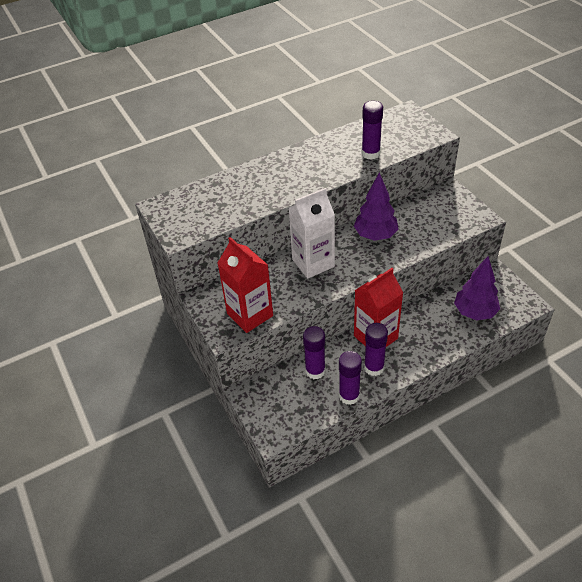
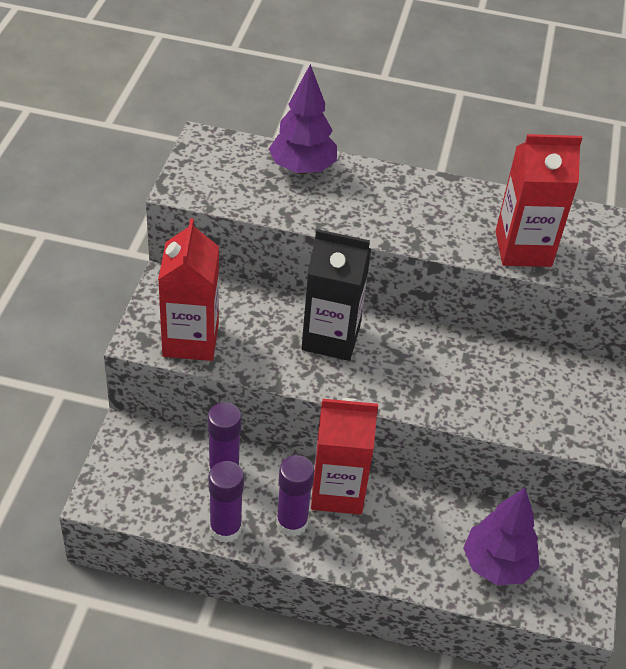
camera: 35 degrees right, 0 degrees up
white carton [289,188,335,279] -> black carton [301,229,371,361]
purple tree [354,172,398,241] -> purple tree moved to [269,64,337,174]
purple glue stick [362,101,383,160] -> red carton [495,134,582,267]

